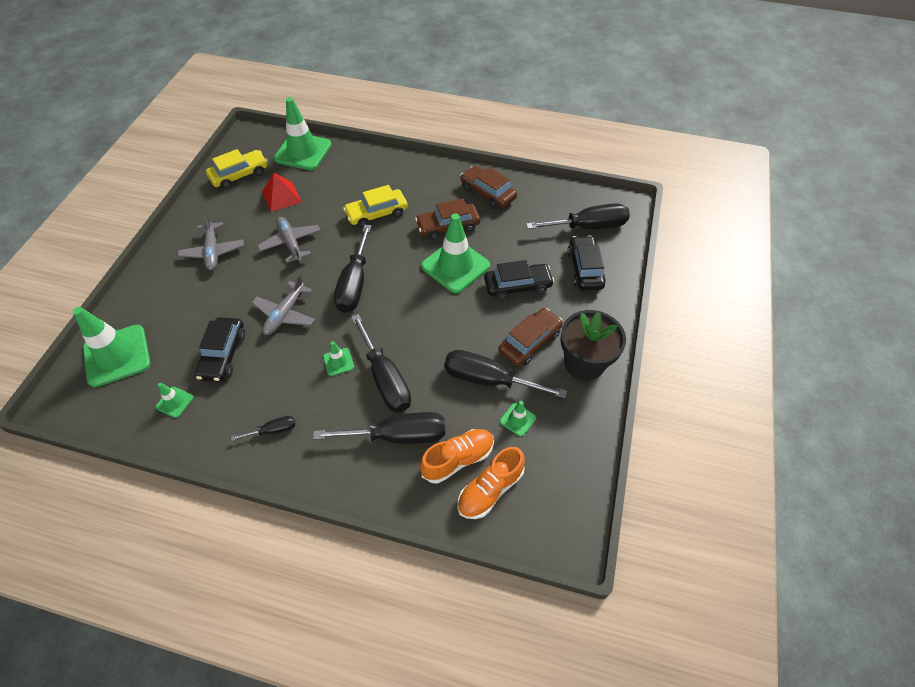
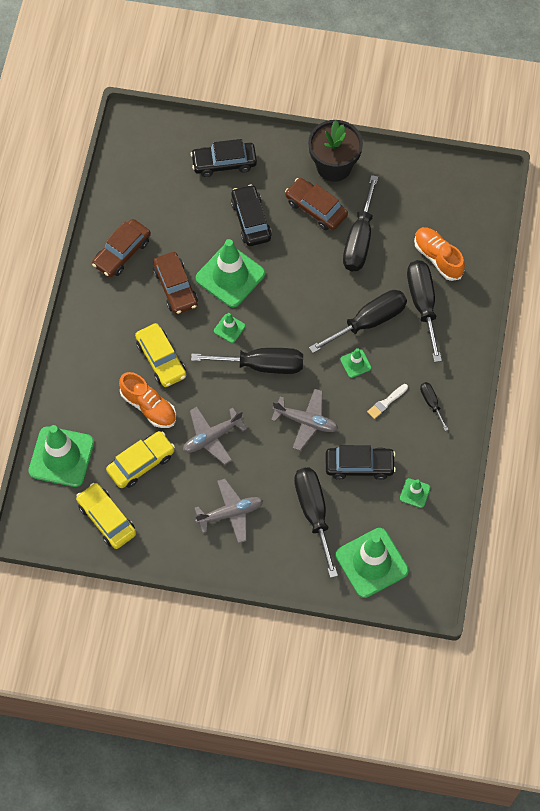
camera: 95 degrees left, 10 degrees up
red pyramid [262,173,302,212] -> yellow car [106,431,175,488]
orange shoe [457,447,525,519] -> orange shoe moved to [119,372,176,428]
green traffic cone [500,401,536,437] -> green traffic cone moved to [214,313,245,343]
black screwdriver [526,203,630,229] -> black screwdriver moved to [294,468,338,578]
none -> white brush [367,384,408,419]

